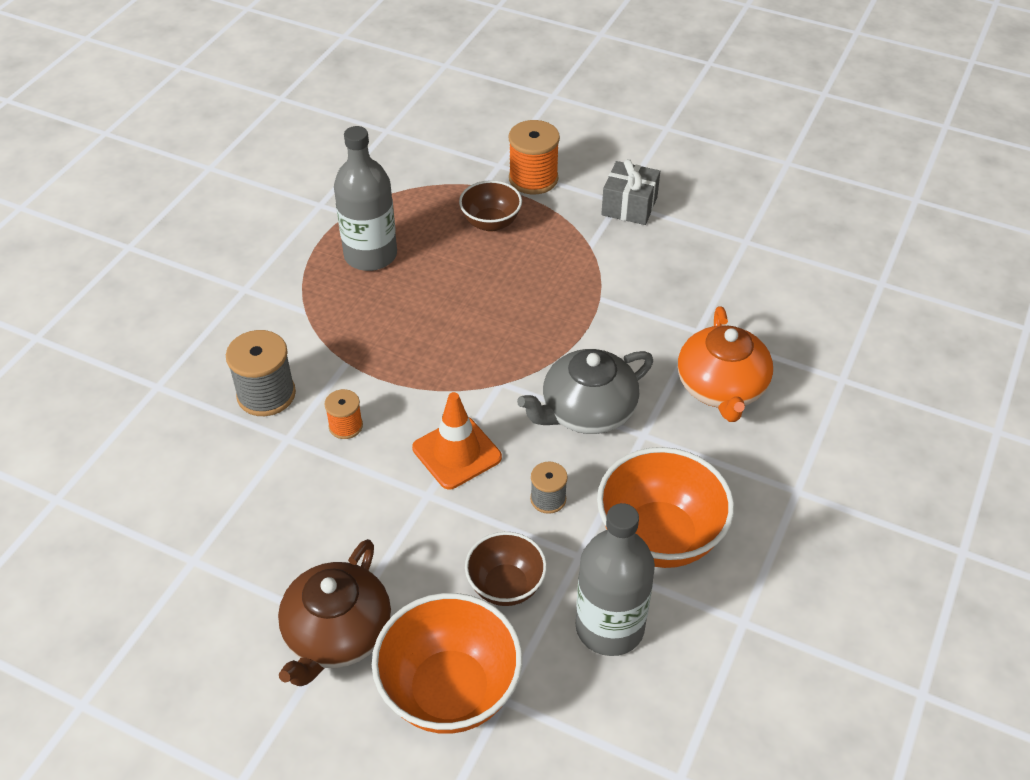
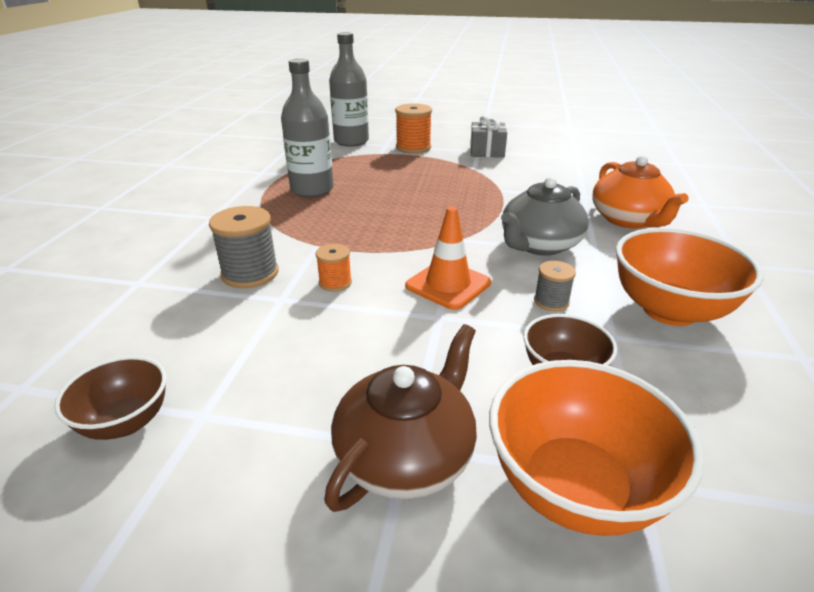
camera: 15 degrees left, 15 degrees down
brown teapot [278,539,391,686] -> brown teapot turned 150 degrees counterclockwise [324,324,477,512]
brown bowl [459,180,522,232] -> brown bowl moved to [54,356,166,440]
grey bottle [576,503,655,656] -> grey bottle moved to [329,32,369,147]

